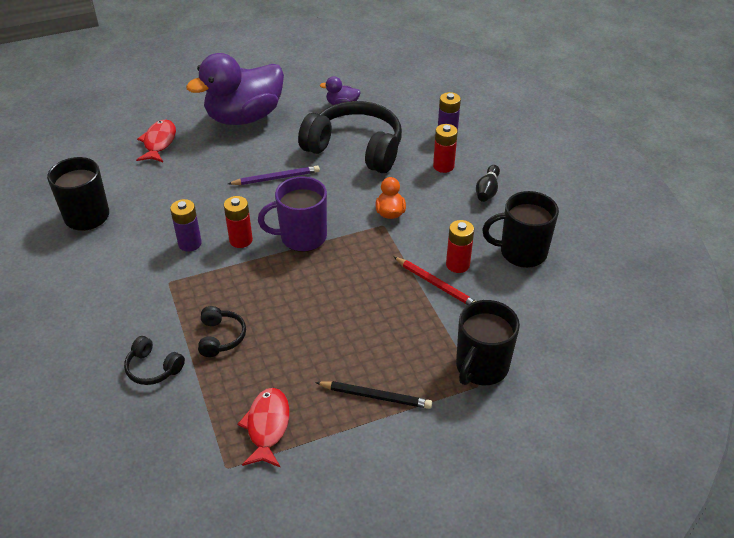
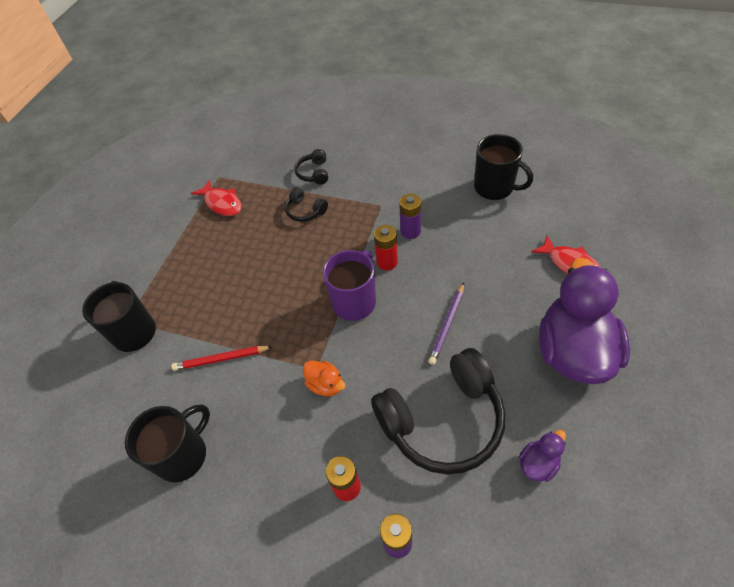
camera: 135 degrees right, 10 degrees up
black headphones [124,336,185,385] -> black headphones turned 75 degrees counterclockwise [294,149,328,184]
black pencil [315,381,432,409] -> none
red battery [446,220,474,273] -> none
black bowling pin [476,165,500,202] -> none

